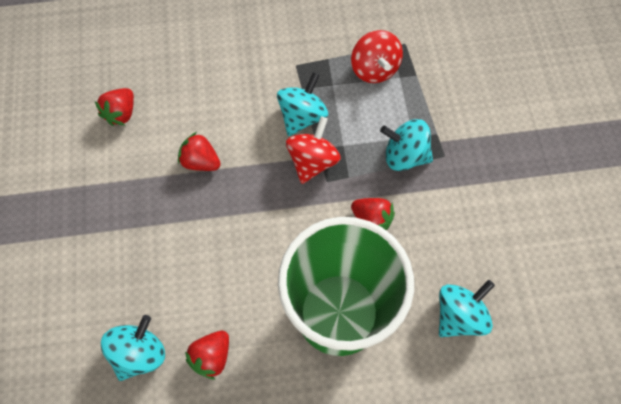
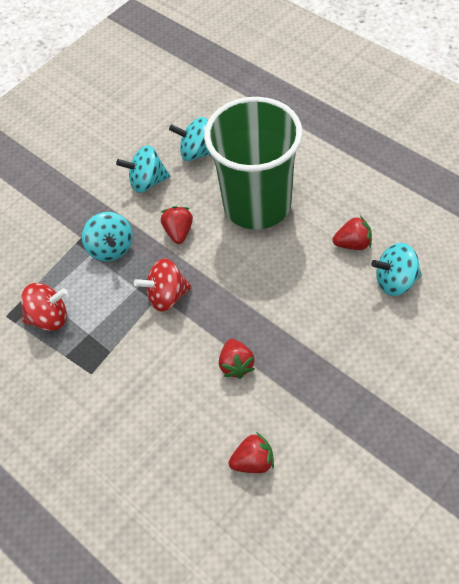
camera: 125 degrees left, 10 degrees down
turquoise spinning top [277,72,328,136] -> turquoise spinning top moved to [116,145,170,193]
red spinning top [351,30,403,83] -> red spinning top turned 45 degrees clockwise [21,283,68,331]

